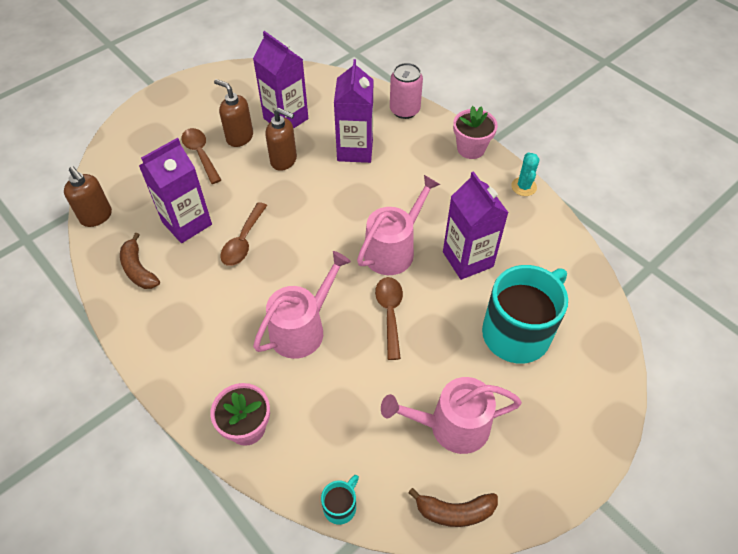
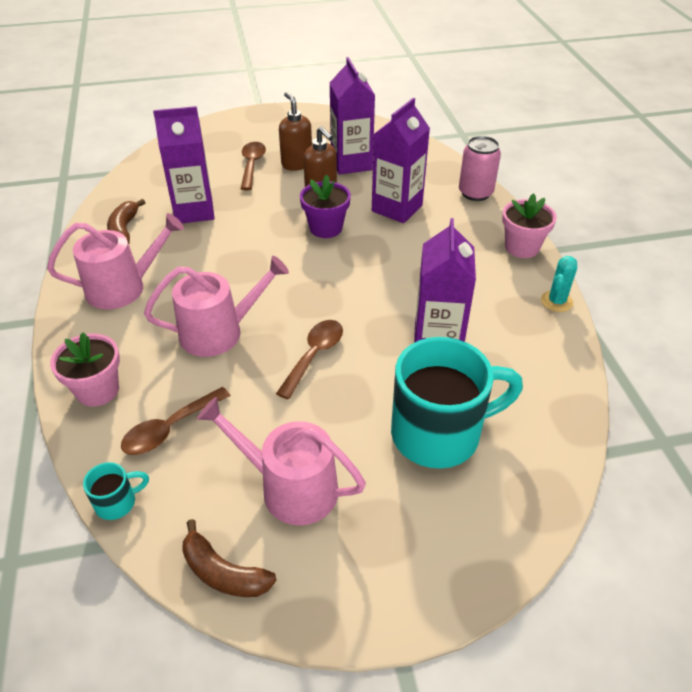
camera: 30 degrees right, 10 degrees down
brown soap dispenser [64,166,112,227] -> none
brown spoon [220,202,267,266] -> brown spoon moved to [121,387,231,455]
pink watering can [357,175,440,275] -> pink watering can moved to [47,213,184,309]
none -> purple flower pot [300,175,351,238]

